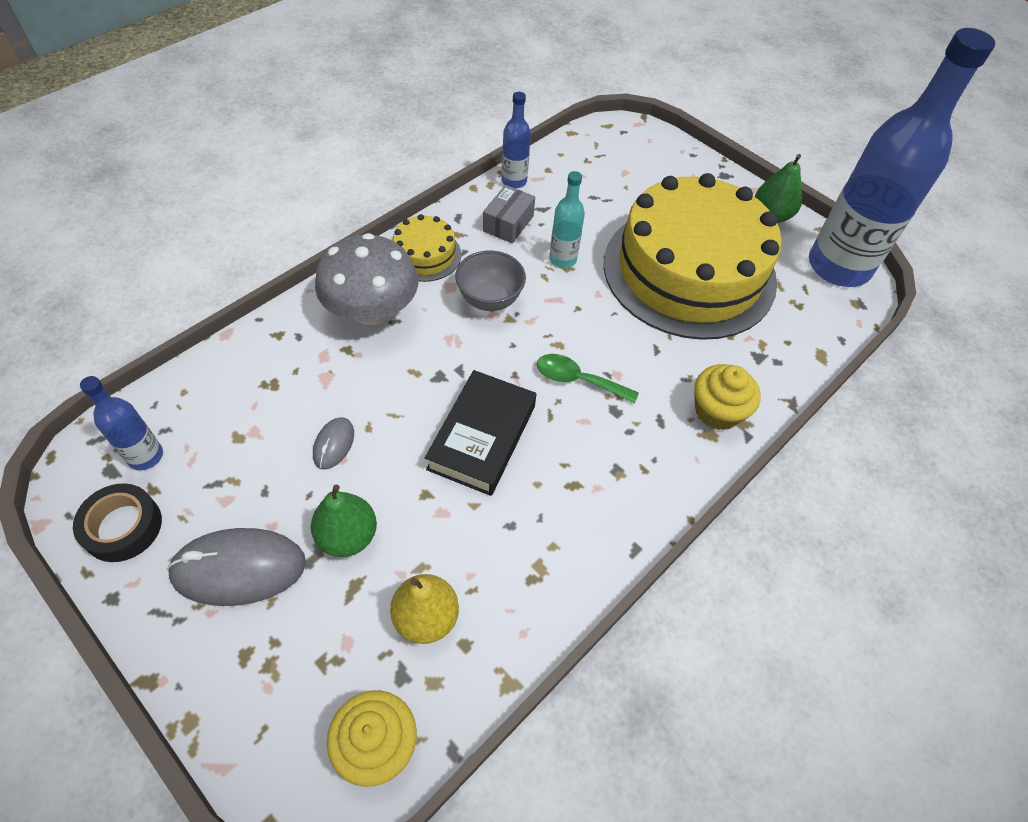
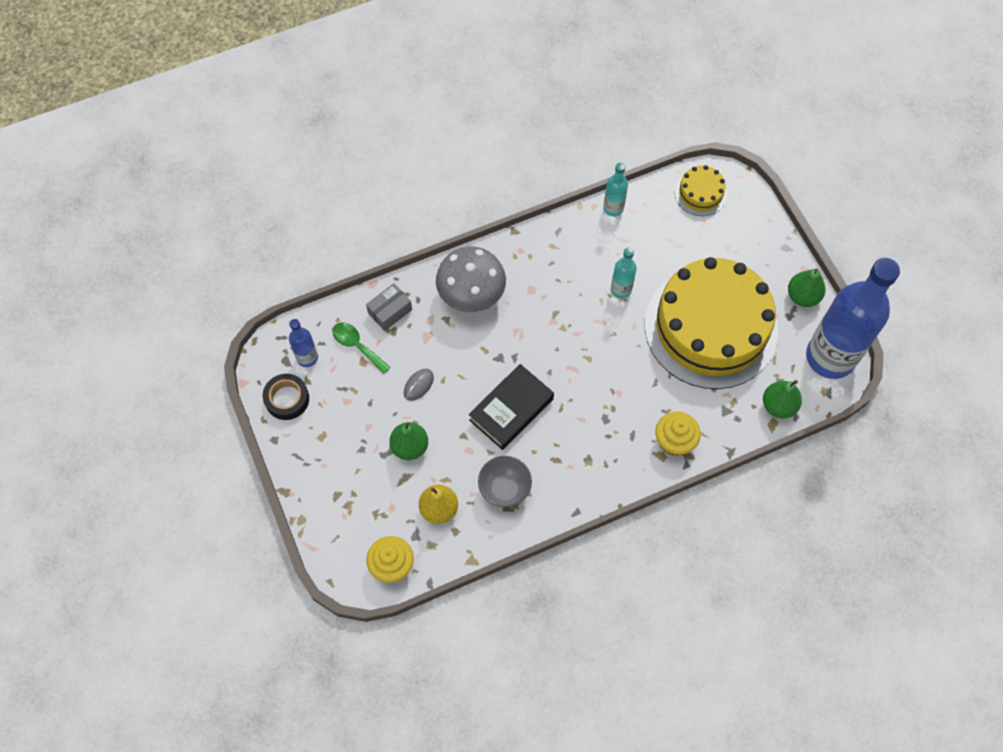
camera: 25 degrees right, 10 degrees up
grey mouse [167,528,306,606] -> none
yellow cake [393,214,461,282] -> yellow cake moved to [675,165,727,216]
grey bowl [455,250,526,311] -> grey bowl moved to [478,456,532,507]
grey box [483,185,535,243] -> grey box moved to [366,283,412,331]
blue bottle [501,92,531,189] -> turquoise bottle [603,163,628,217]
green spoon [537,354,639,404] -> green spoon moved to [332,322,391,374]
none -> green pear [763,380,802,418]

